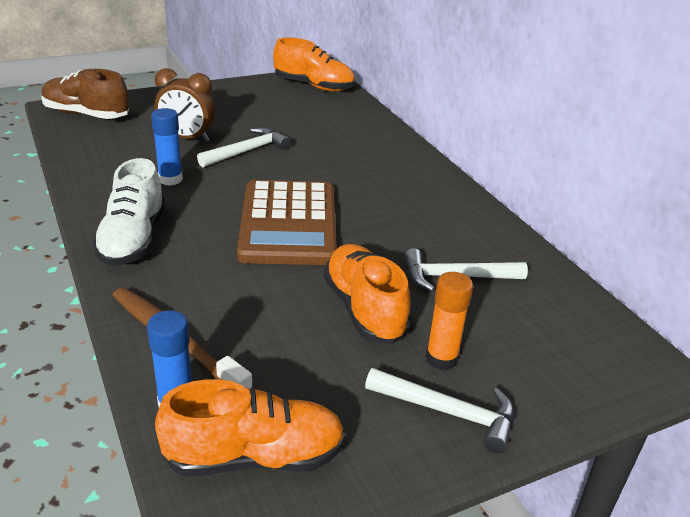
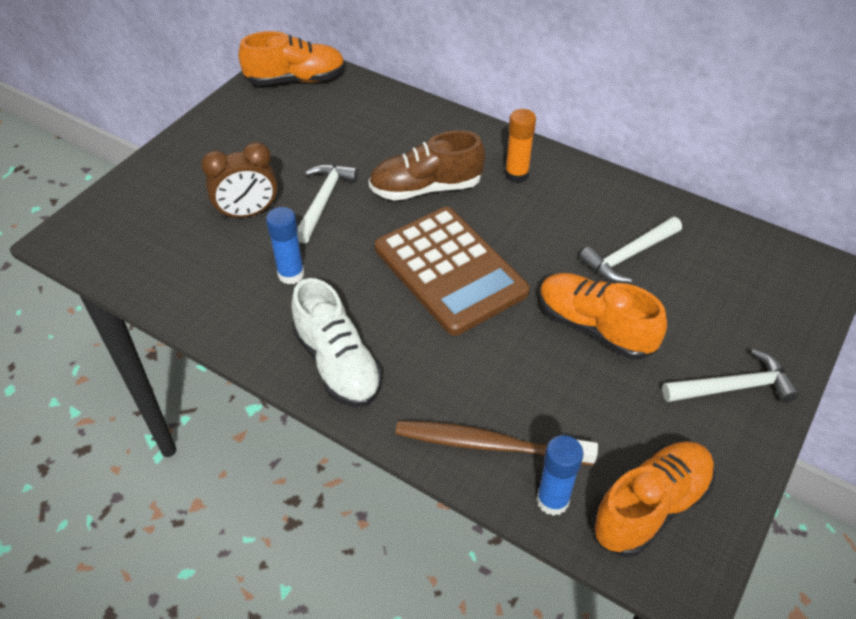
camera: 30 degrees left, 15 degrees up
brown shoe [41,69,129,119] -> brown shoe moved to [369,130,485,201]
orange glue stick [426,272,473,370] -> orange glue stick moved to [505,109,536,183]

